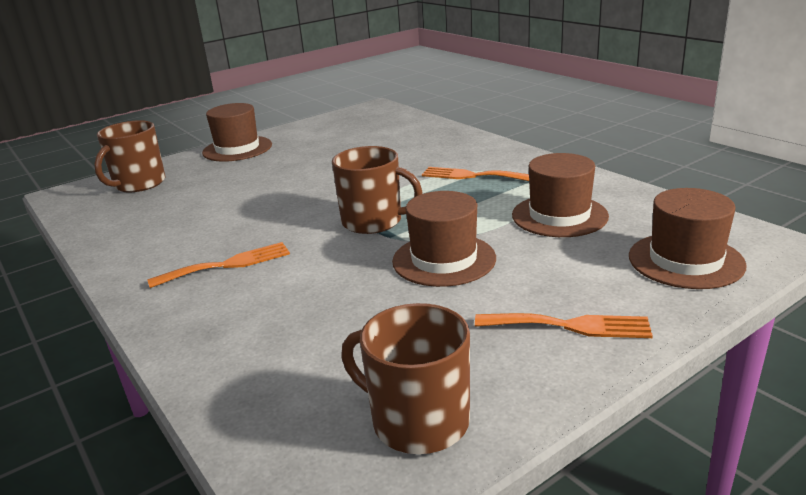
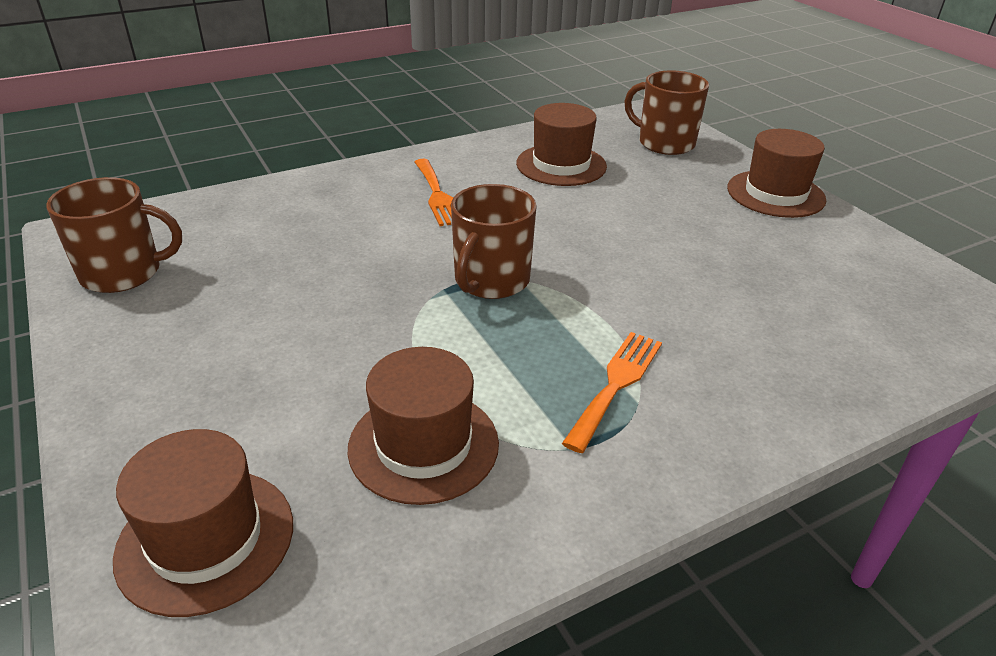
camera: 95 degrees right, 10 degrees up
brown mug [341,303,470,454] -> brown mug turned 45 degrees clockwise [46,177,182,293]
brown hat [392,191,496,287] -> brown hat moved to [516,103,607,186]
orange fork [475,313,653,338] -> none

